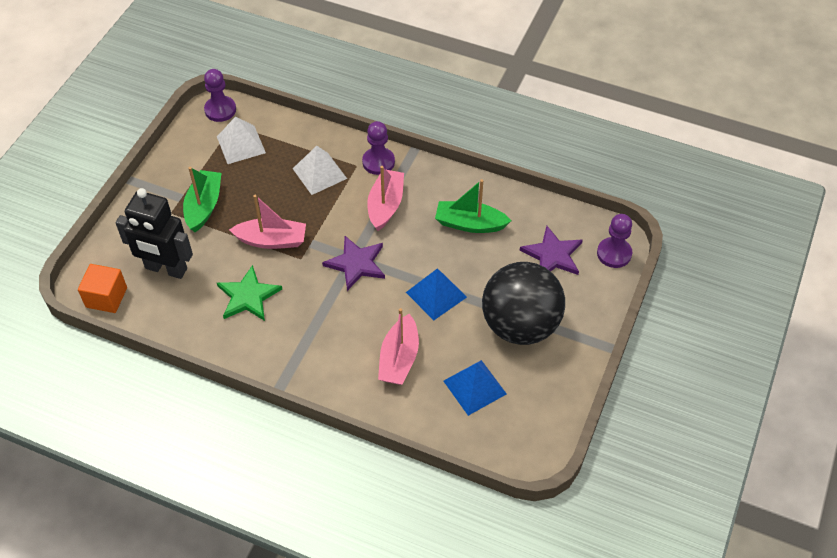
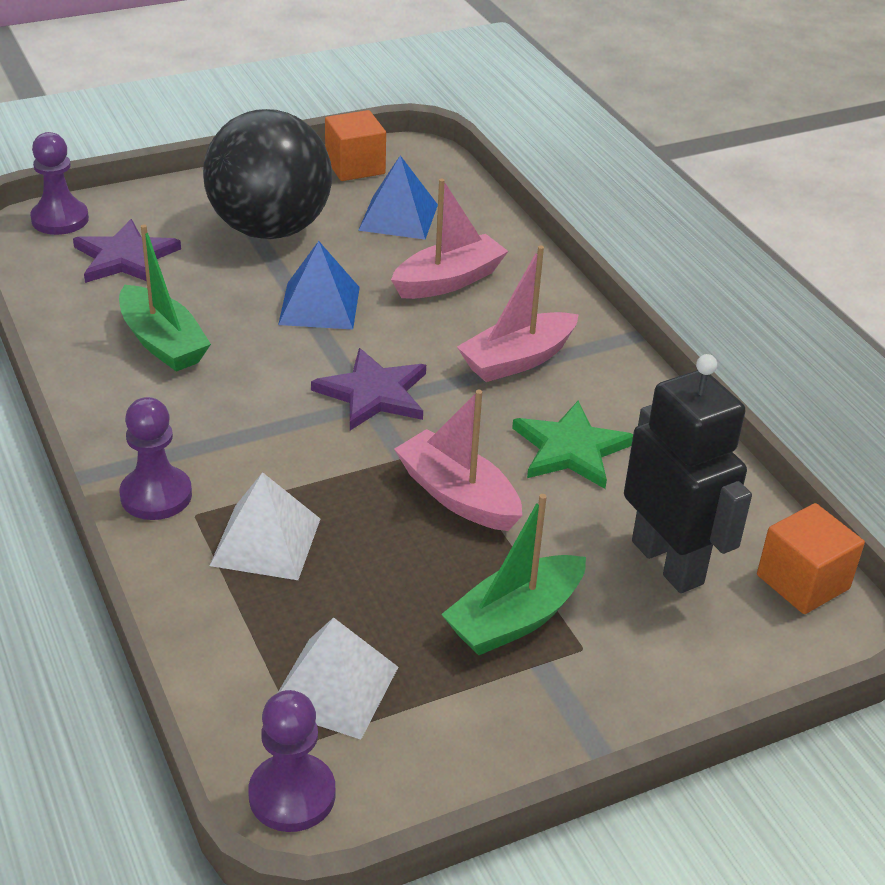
camera: 140 degrees left, 15 degrees down
pink boat [367,166,404,231] -> pink boat moved to [457,245,579,382]
none -> orange cube [325,110,386,181]

